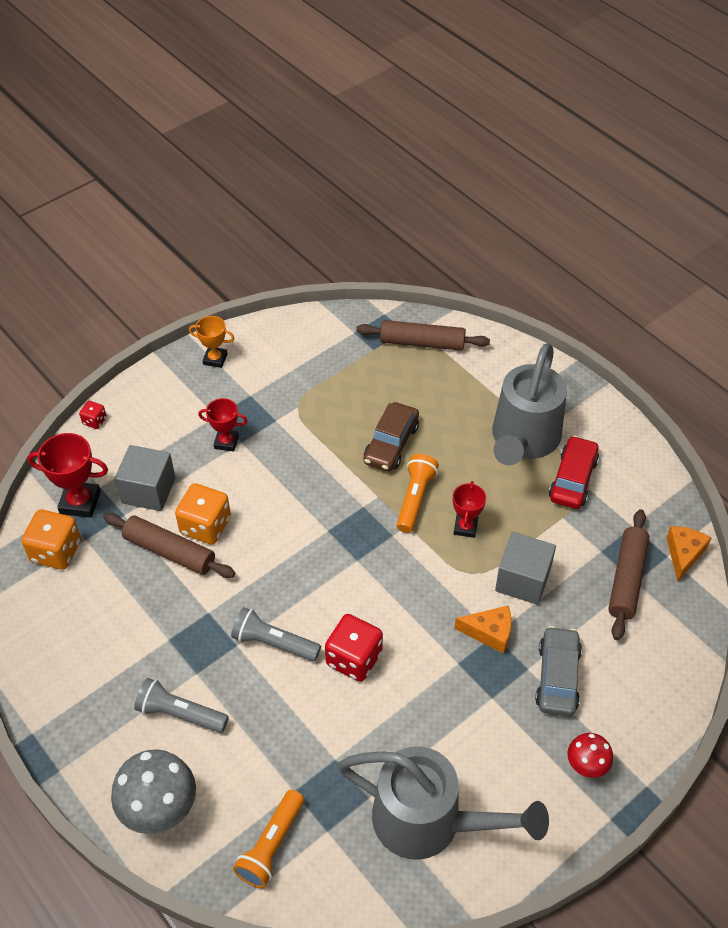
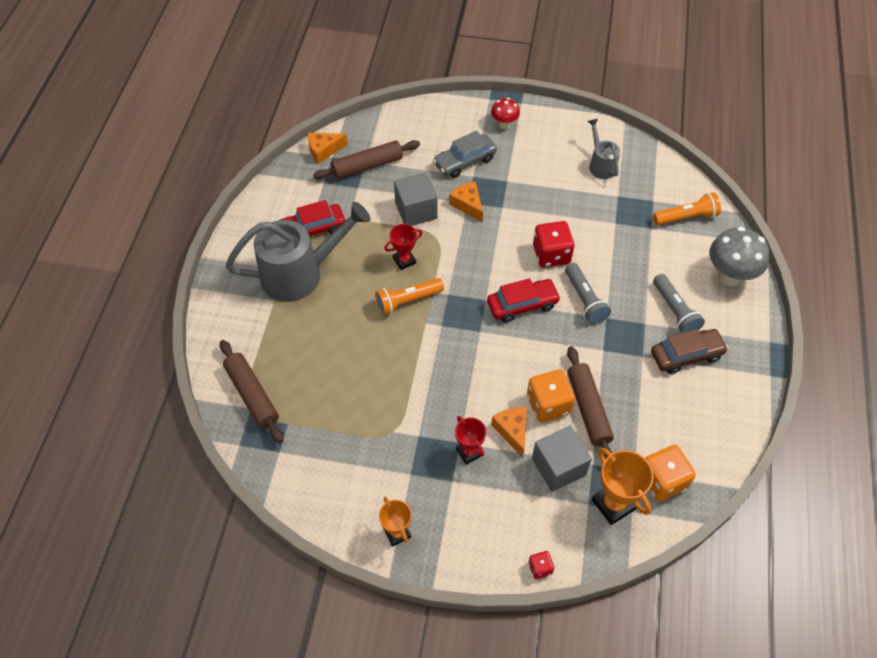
camera: 130 degrees left, 5 degrees up
red trophy [28,433,108,518] -> orange trophy [592,448,654,525]
grey watering can [338,746,549,860] -> grey watering can [587,118,620,179], size x0.50
brown car [363,402,419,471] -> brown car moved to [651,329,728,374]
none -> red car [487,278,561,323]
none -> orange cheese [491,407,527,458]

